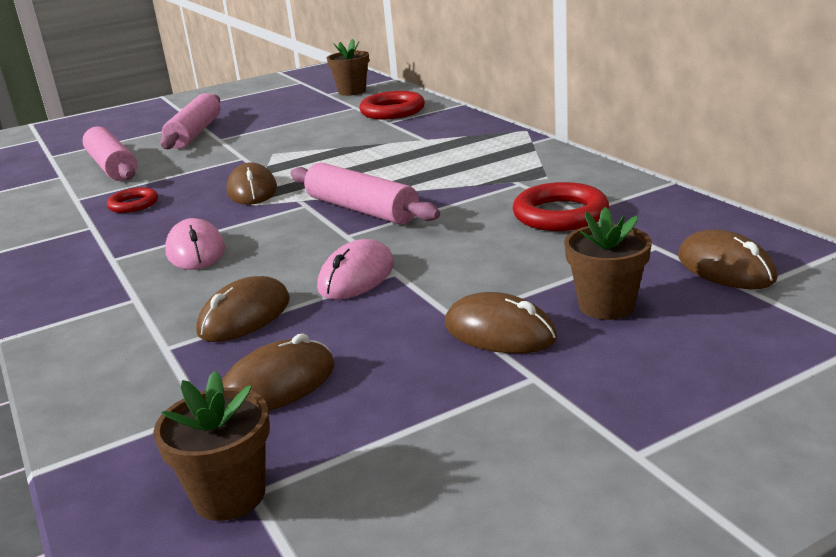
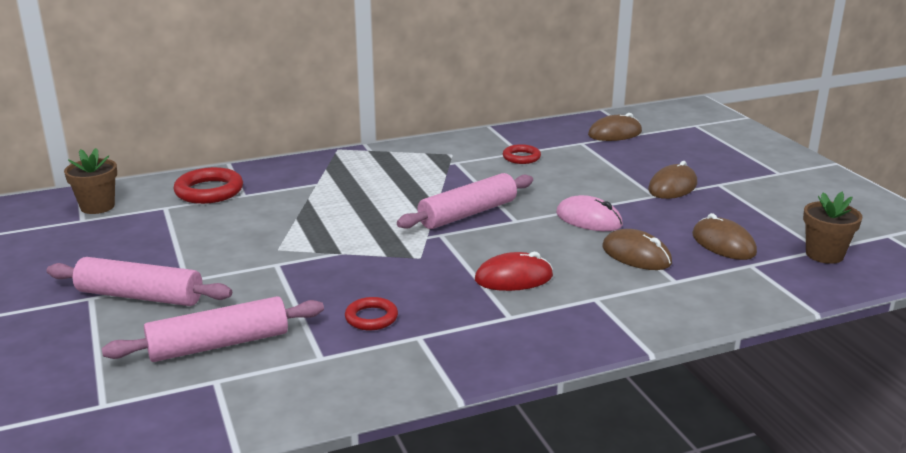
camera: 85 degrees left, 0 degrees up
pink mouse [165,218,225,270] -> red mouse [475,252,553,291]
brown mouse [227,162,277,205] -> none
red ring [513,182,609,231] -> red ring [503,144,541,164], size x0.61
brown flower pot [564,207,652,320] -> none

